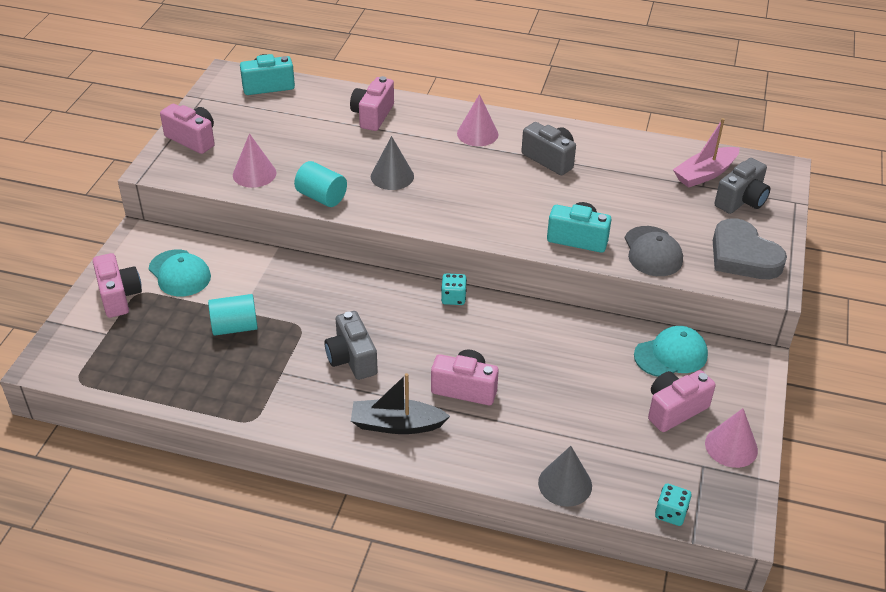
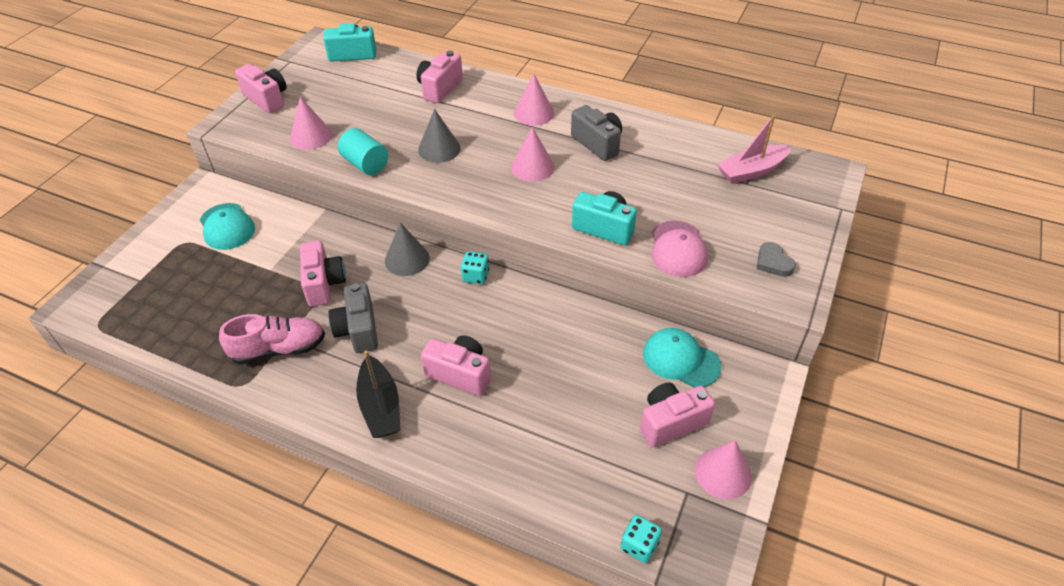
camera: 10 degrees right, 5 degrees up
pink camera [93,253,142,318] -> pink camera moved to [300,241,346,307]
turquoise cylinder [208,294,258,336] -> none
black boat [351,373,450,434] -> black boat turned 120 degrees counterclockwise [356,351,400,438]
grey cone [538,446,592,507] -> grey cone moved to [385,223,430,276]
grey cap [625,226,683,276] -> pink cap [652,221,708,277]
turquoise cap [634,326,708,377] -> turquoise cap turned 135 degrees counterclockwise [643,328,721,388]
grey heart [713,218,787,279] -> grey heart [757,242,796,277], size x0.50
grey camera [714,158,770,214] -> none
none -> pink shoe [219,314,325,365]
none -> pink cone [511,127,555,182]

